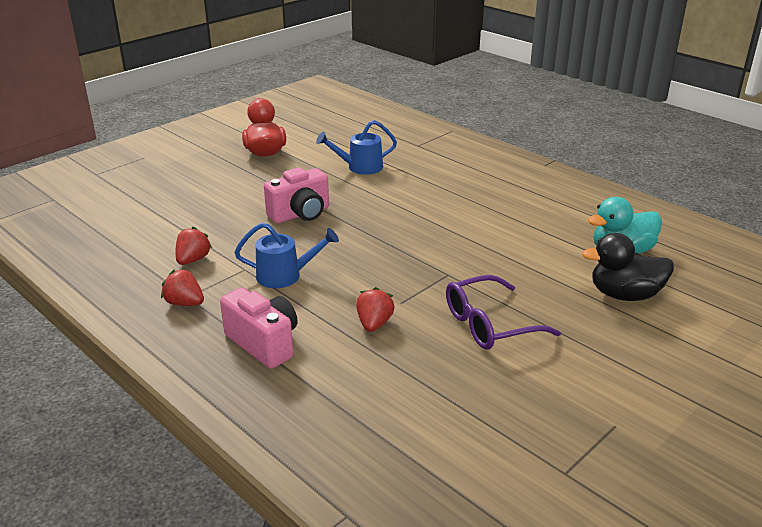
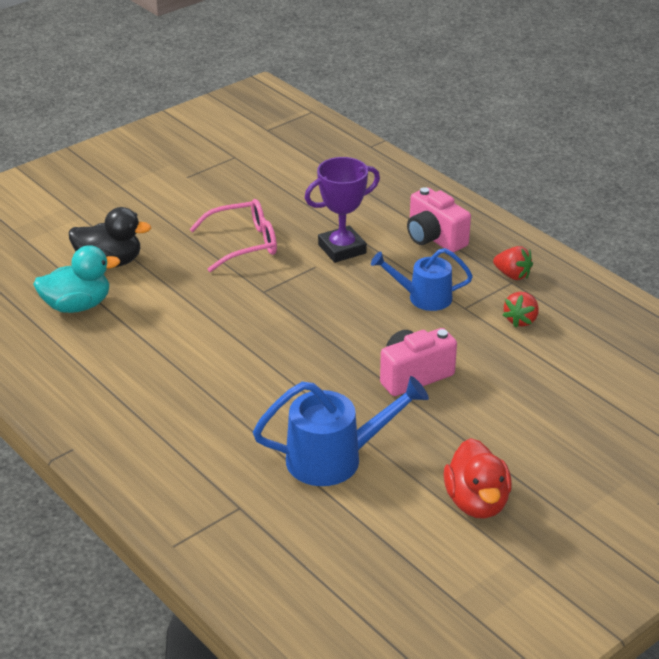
camera: 175 degrees left, 5 degrees up
blue watering can [316,120,397,175] -> blue watering can [253,376,429,486], size x1.50
red strawberry [356,287,395,332] -> purple trophy [305,157,380,263]
purple glasses [446,275,561,350] -> pink glasses [189,199,277,272]

